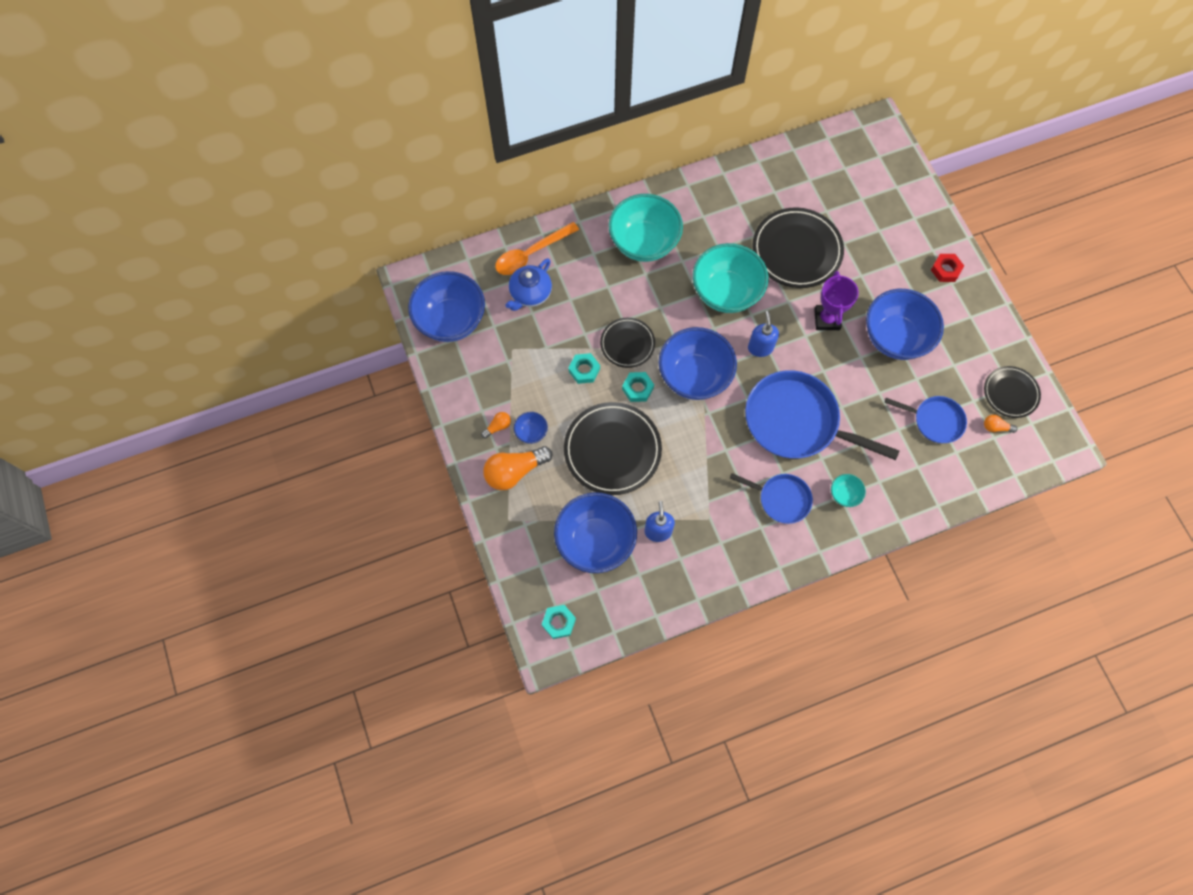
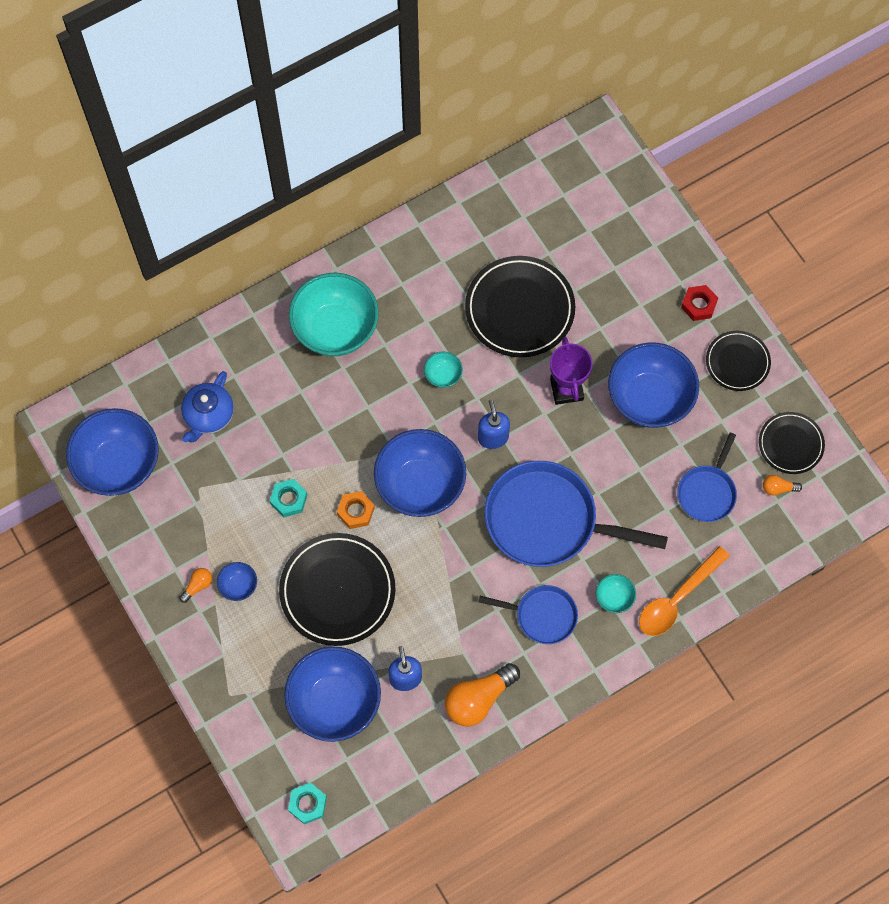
camera: 10 degrees left, 0 degrees up
orange light bulb [483,446,552,490] -> orange light bulb moved to [445,663,520,726]
orange spoon [495,222,579,275] -> orange spoon moved to [639,546,730,636]
black plate [600,318,655,368] -> black plate moved to [706,331,771,391]
turquoise nut [622,372,654,402] -> orange nut [337,491,375,529]
turquoise bowl [693,243,768,313] -> turquoise bowl [424,352,463,388], size x0.43
blue pan [885,396,967,443] -> blue pan turned 105 degrees clockwise [677,433,737,522]

